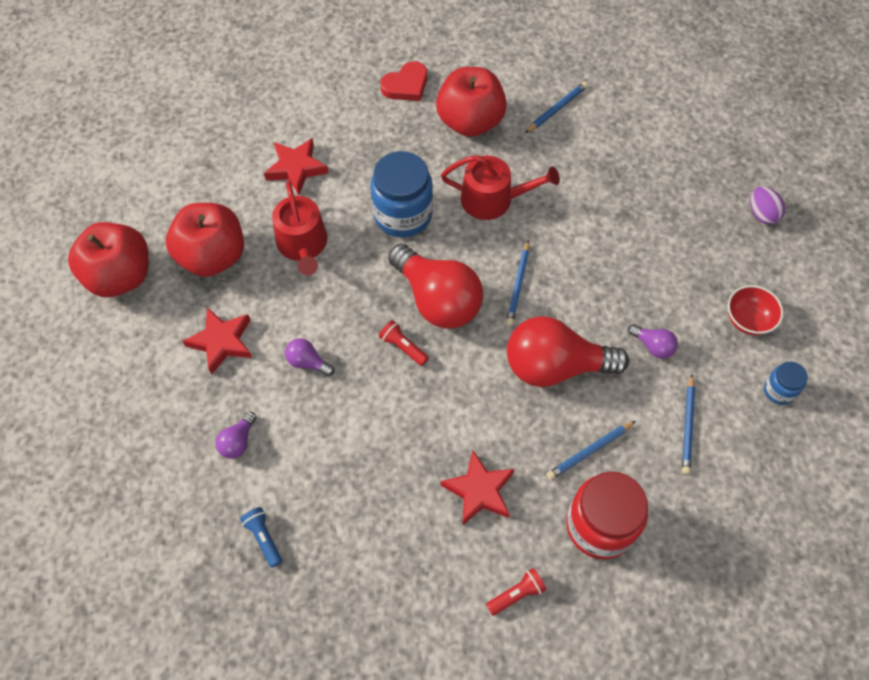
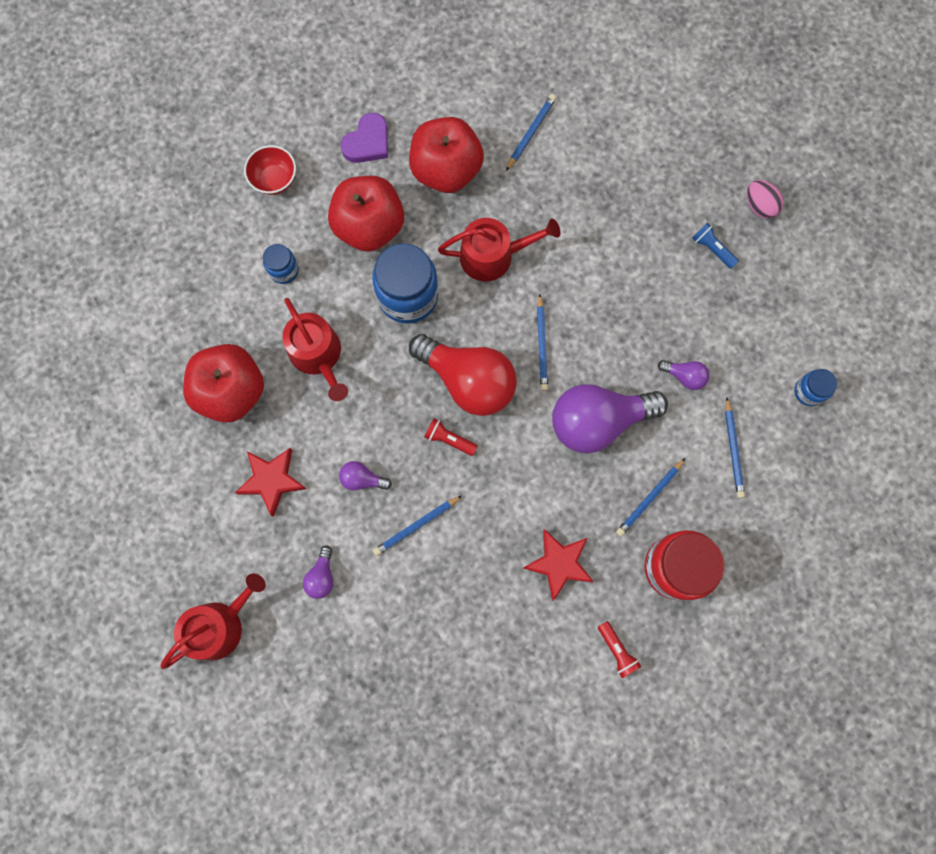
camera: 15 degrees left, 15 degrees up
red apple [68,222,149,297] -> red apple moved to [328,176,404,252]
blue flashlight [240,507,282,568] -> blue flashlight moved to [692,223,739,269]
red star [264,138,329,195] -> blue jar [263,244,299,284]
red heart [380,61,427,101] -> purple heart [341,113,388,163]
red flashlight [486,568,546,616] -> red flashlight turned 105 degrees clockwise [598,621,641,678]
red light bulb [507,316,629,387] -> purple light bulb [552,384,668,454]
red bowl [728,285,783,335] -> red bowl moved to [244,145,296,195]
purple egg [750,186,785,225] -> pink egg [747,180,784,219]
none -> red watering can [161,573,266,669]
none -> blue pencil [373,496,462,556]

